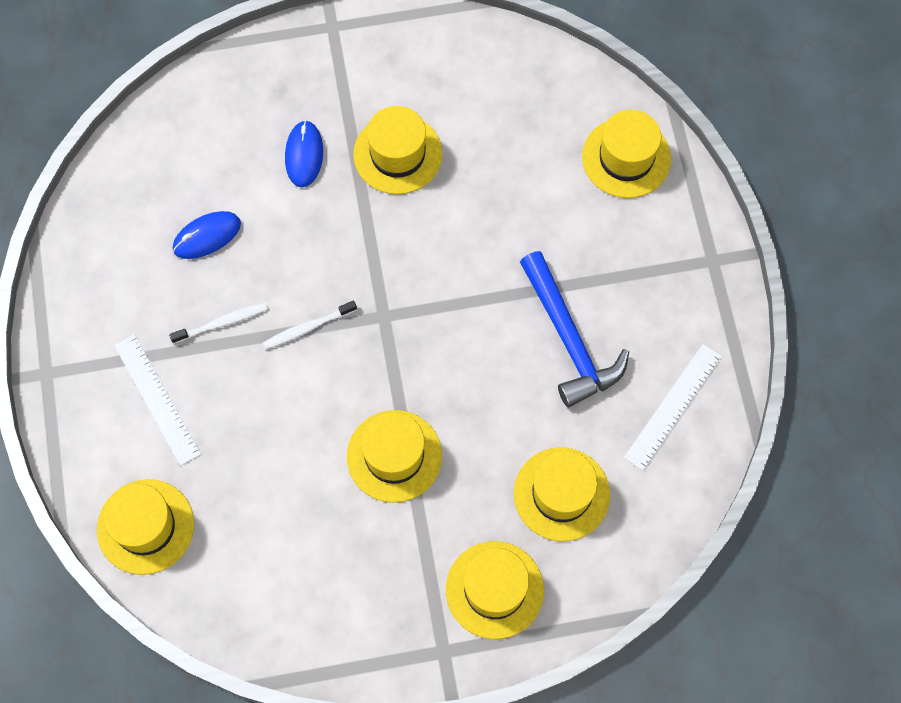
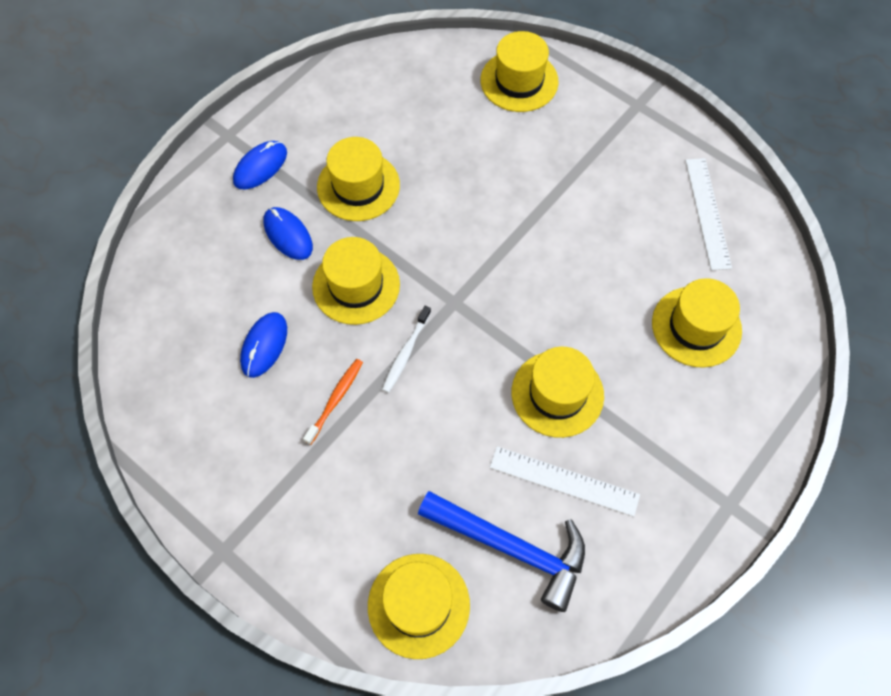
camera: 40 degrees left, 5 degrees down
white ruler [114,334,201,466] -> white ruler moved to [490,446,640,517]
white toothbrush [169,303,268,344] -> orange toothbrush [303,359,363,445]
yellow hat [446,541,544,639] -> yellow hat moved to [312,237,400,325]
blue hammer [520,251,629,407] -> blue hammer moved to [418,491,585,612]
none -> blue mouse [233,141,287,189]

